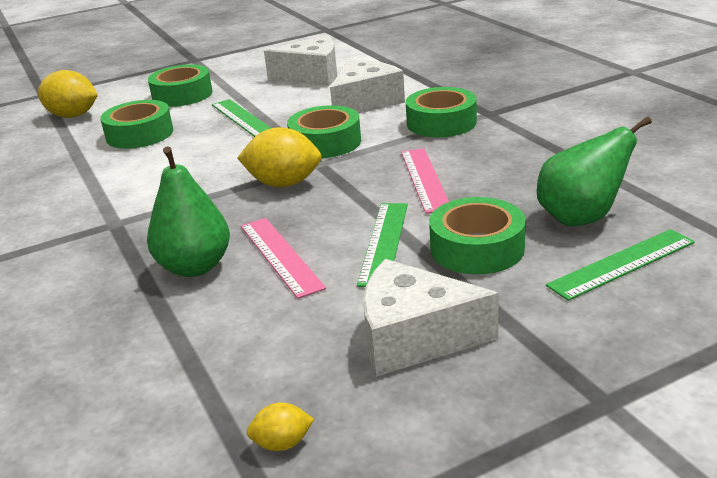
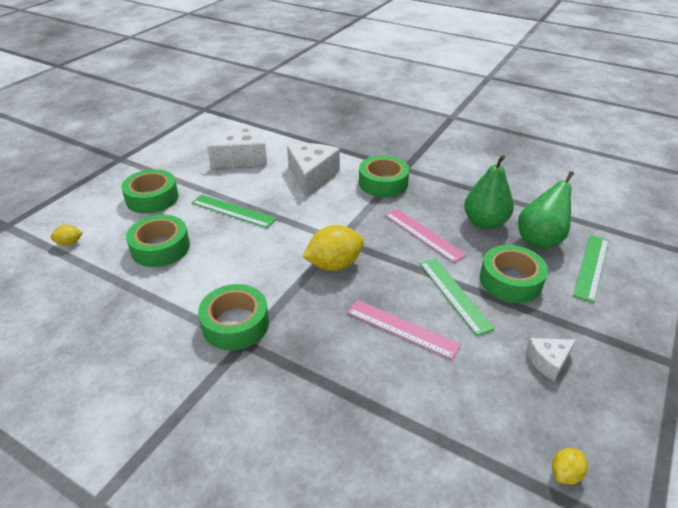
camera: 35 degrees left, 10 degrees up
yellow lemon [37,70,98,118] -> yellow lemon [50,225,83,246], size x0.49
green pear [147,147,230,277] -> green pear moved to [464,155,514,229]
green tape [287,105,361,158] -> green tape moved to [198,284,269,350]
white cheese [363,259,499,377] -> white cheese [526,338,576,381], size x0.54

